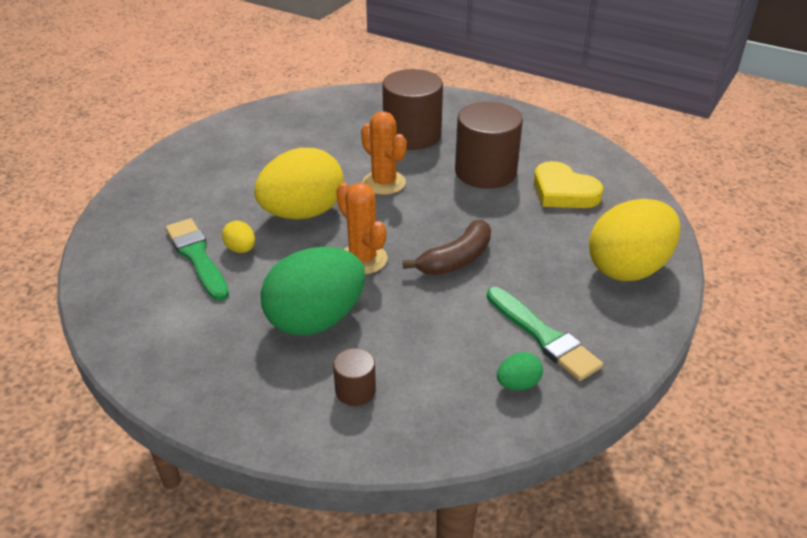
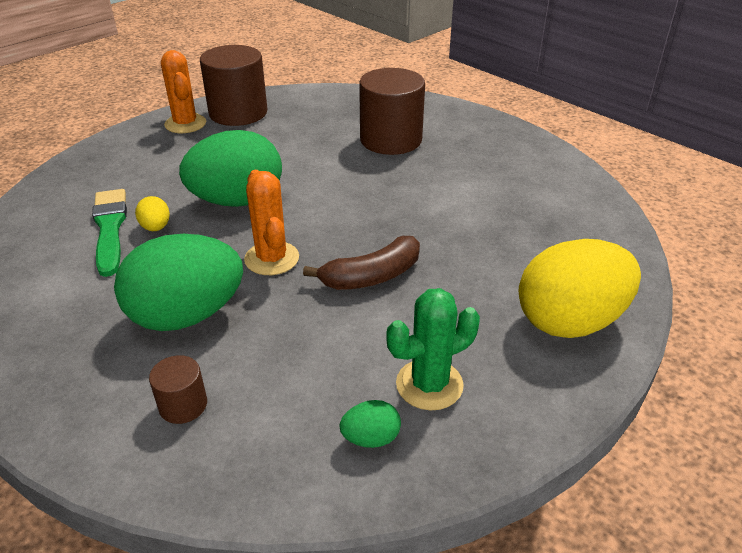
camera: 15 degrees right, 0 degrees up
yellow egg [254,148,344,219] -> green egg [179,130,282,207]
orange cactus [361,111,407,195] -> orange cactus moved to [161,50,206,133]
brown cylinder [455,102,523,189] -> brown cylinder moved to [200,45,268,126]
green brush [487,287,603,381] -> green cactus [386,288,480,411]
yellow heart [534,161,603,208] -> none

